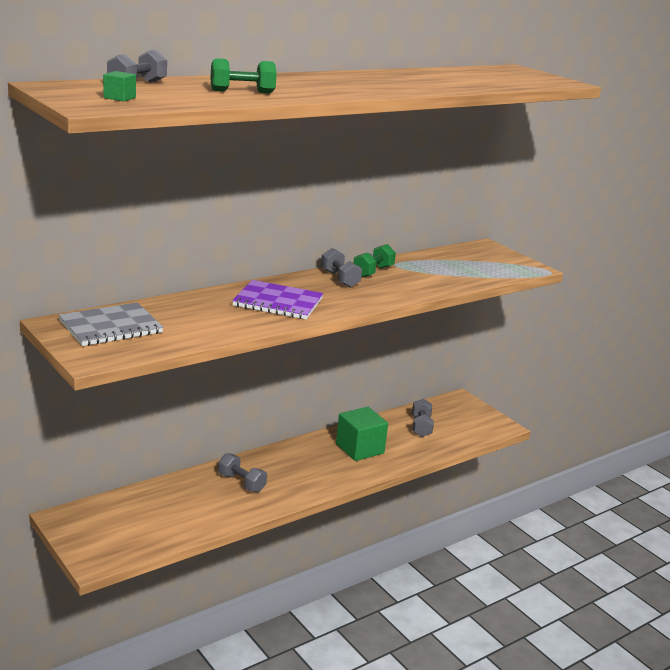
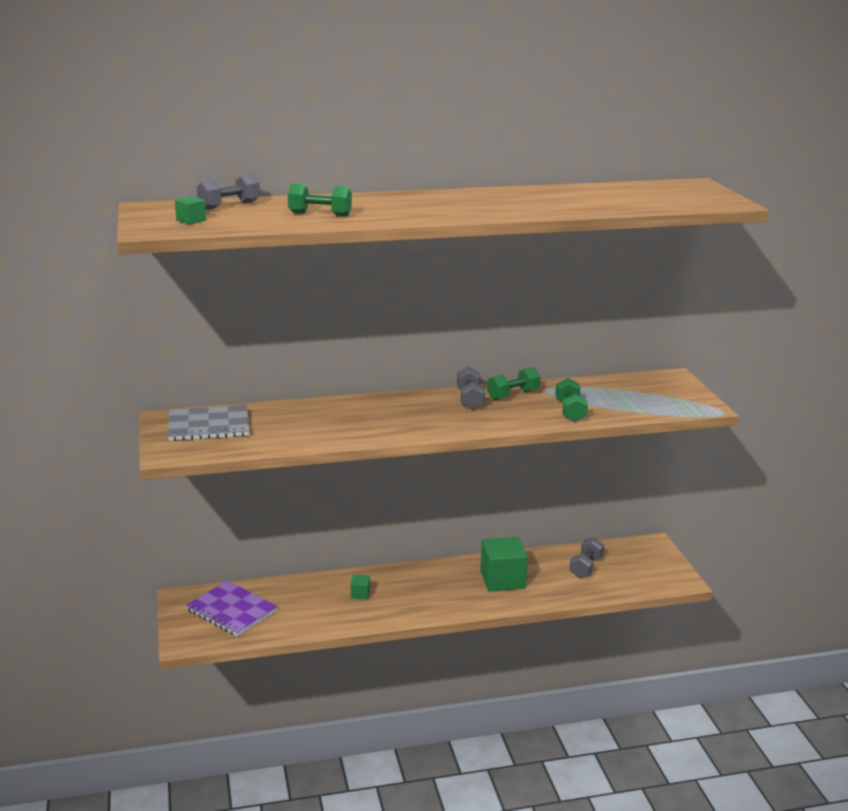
camera: 25 degrees right, 0 degrees up
grey dumbbell [218,453,267,493] -> green cube [351,575,370,599]
purple notebook [232,280,323,319] -> purple notebook moved to [186,581,278,636]
none -> green dumbbell [555,378,588,422]

